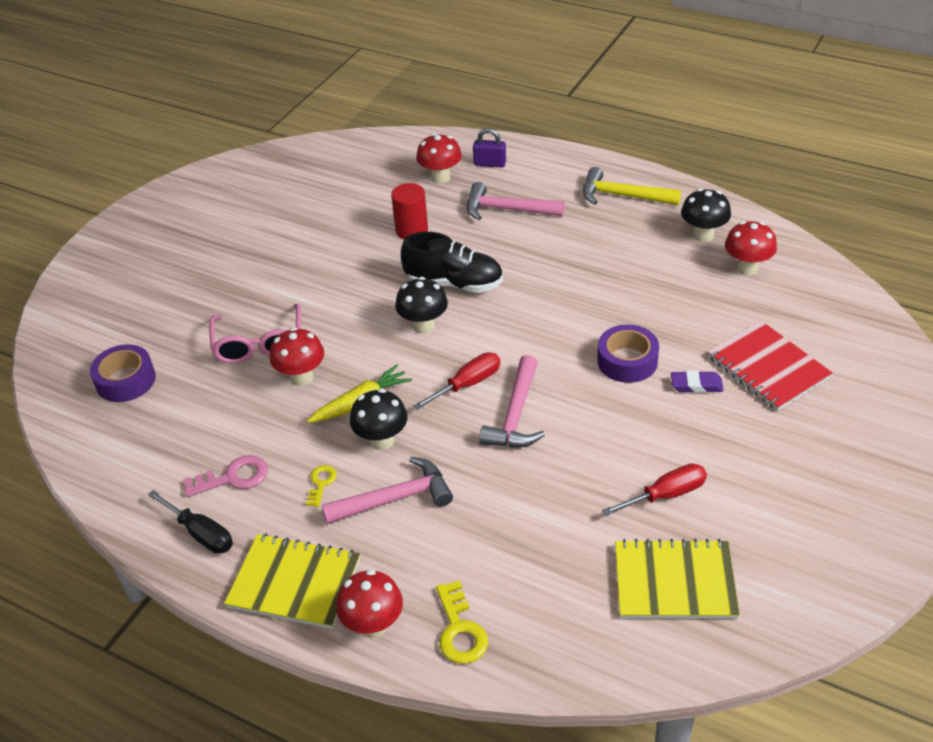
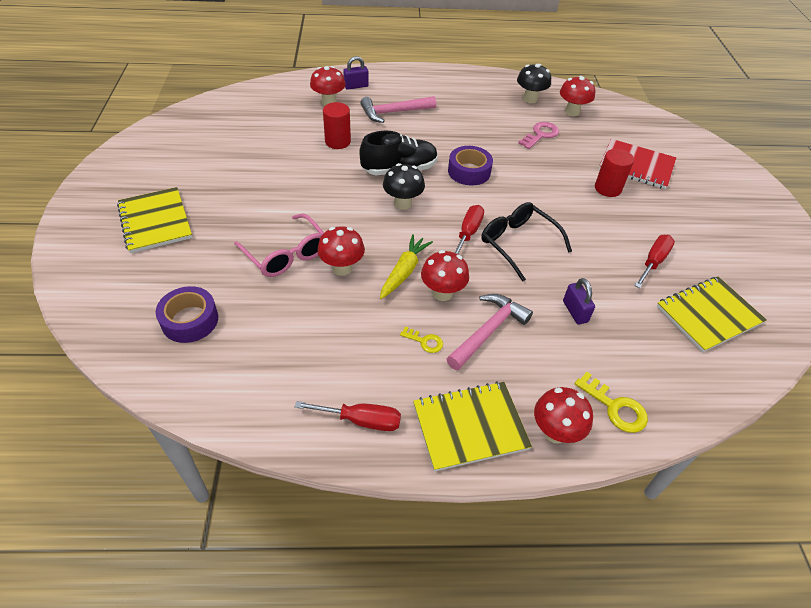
camera: 35 degrees left, 5 degrees up
black screwdriver [147,490,233,554] -> red screwdriver [295,401,401,431]
pink key [183,455,268,497] -> pink key moved to [518,122,559,149]
yellow key [306,465,337,507] -> yellow key turned 135 degrees clockwise [400,326,443,353]
black mushroom [350,389,408,450] -> red mushroom [421,250,469,301]
pink hammer [479,355,545,447] -> black glasses [481,202,572,281]
yellow hammer [583,167,681,205] -> none
purple tape [597,325,659,383] -> purple tape moved to [448,146,493,186]
purple eraser [671,371,724,393] -> red cylinder [595,149,634,197]
none -> yellow notebook [117,187,192,253]
none -> purple padlock [563,278,595,324]

